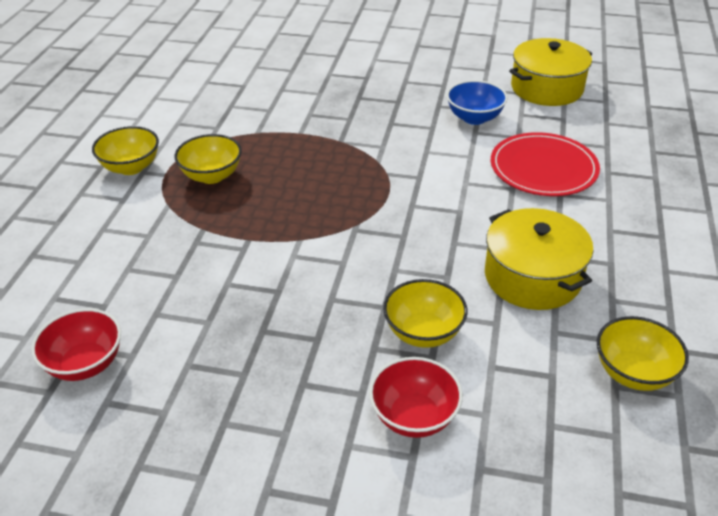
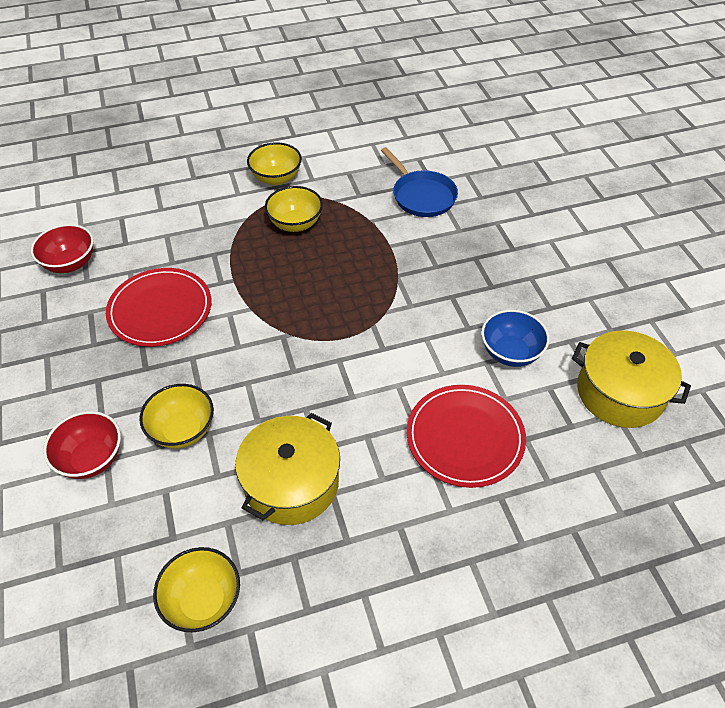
camera: 60 degrees right, 10 degrees up
none -> red plate [106,268,212,347]
none -> blue pan [381,147,458,217]

